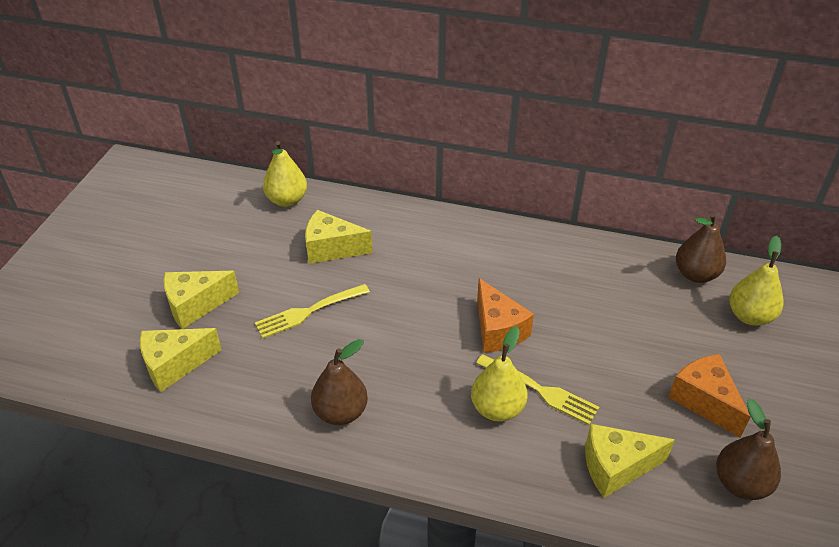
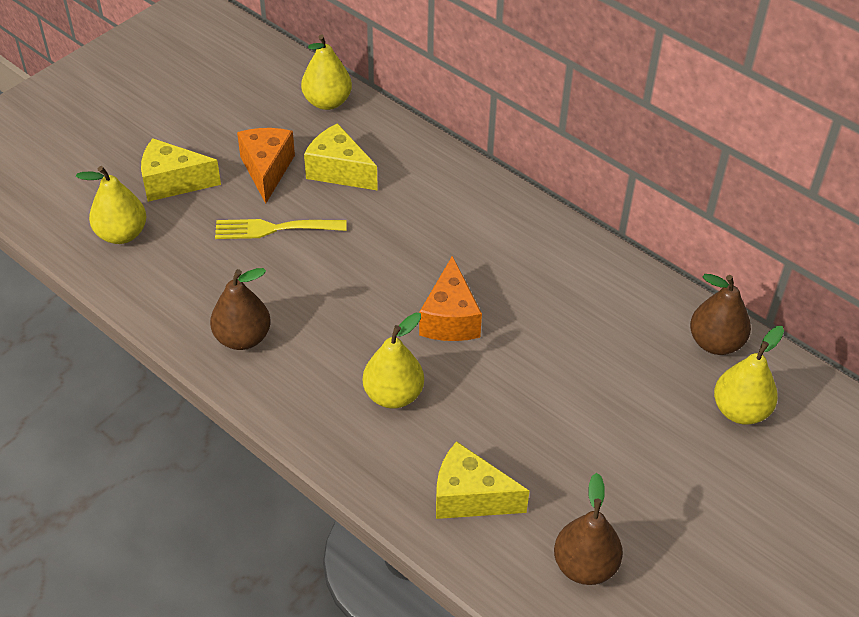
camera: 25 degrees right, 5 degrees up
yellow cheese [140,328,222,392] -> yellow pear [76,166,147,244]
yellow fork [476,354,599,425] -> none
orange cheese [668,354,751,438] -> orange cheese moved to [237,128,295,204]

